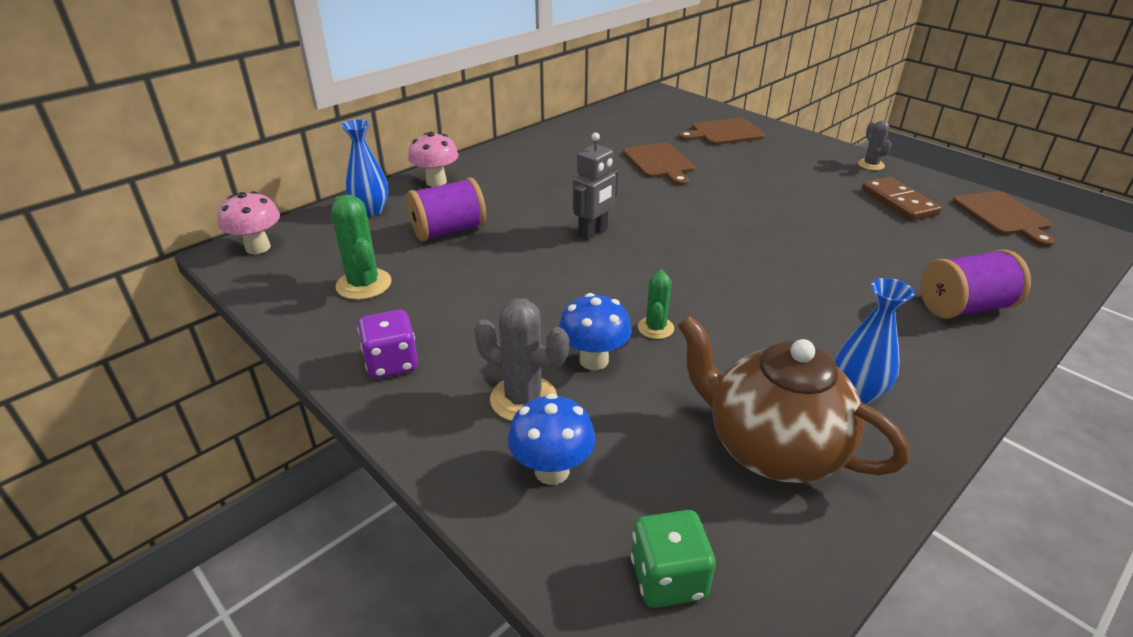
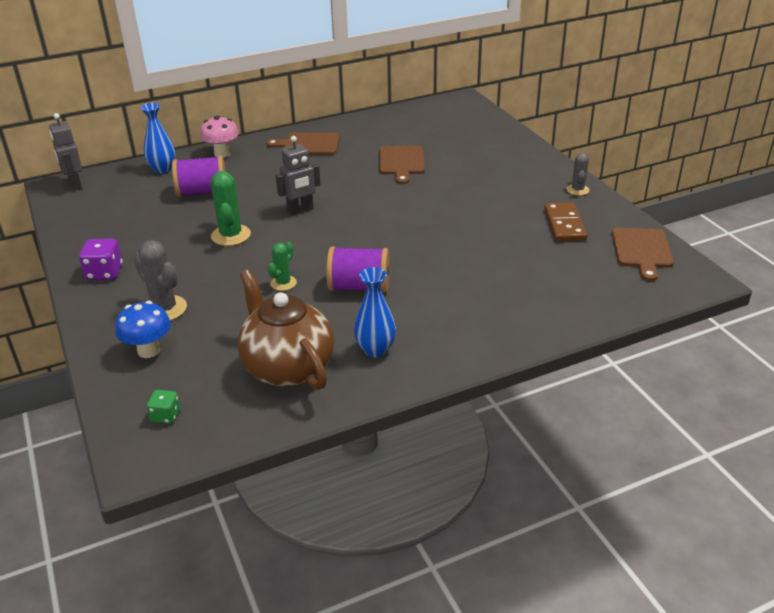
camera: 20 degrees right, 0 degrees up
pink mushroom [217,191,280,254] -> grey robot [49,113,82,190]
green cactus [331,195,392,300] -> green cactus moved to [211,171,251,246]
blue mushroom [559,293,632,370] -> none
green dice [631,510,716,608] -> green dice [147,390,180,424], size x0.63
brown cutting board [679,118,765,145] -> brown cutting board moved to [266,133,340,155]
purple spool [920,250,1031,319] -> purple spool moved to [326,246,390,293]

